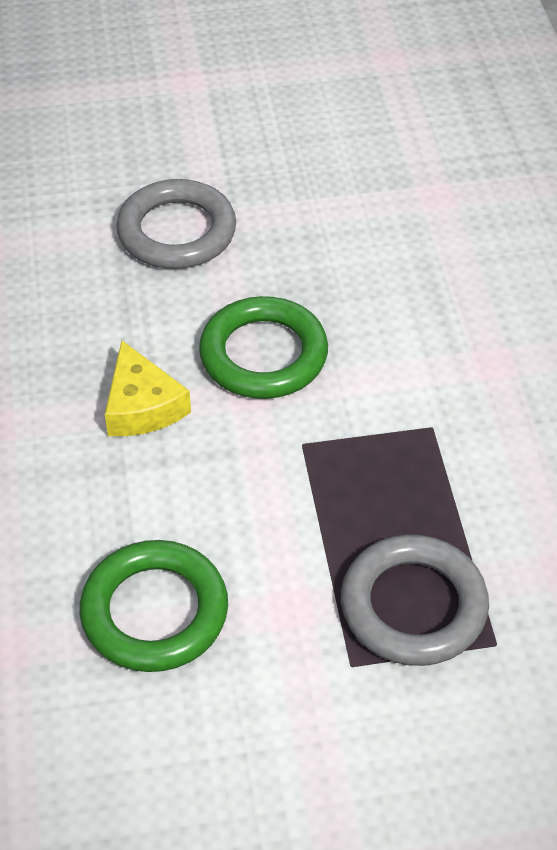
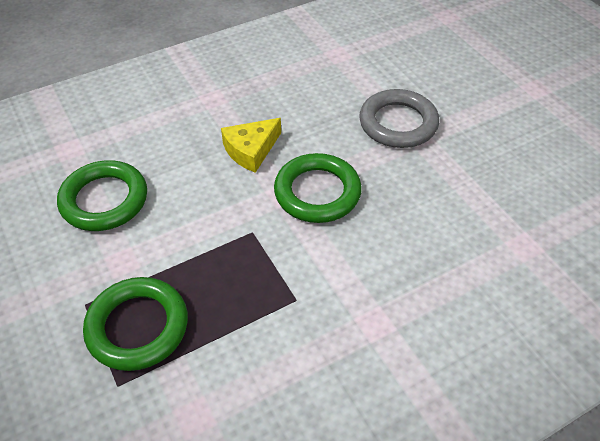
camera: 70 degrees right, 0 degrees up
grey ring [341,534,489,666] -> green ring [83,277,188,371]

